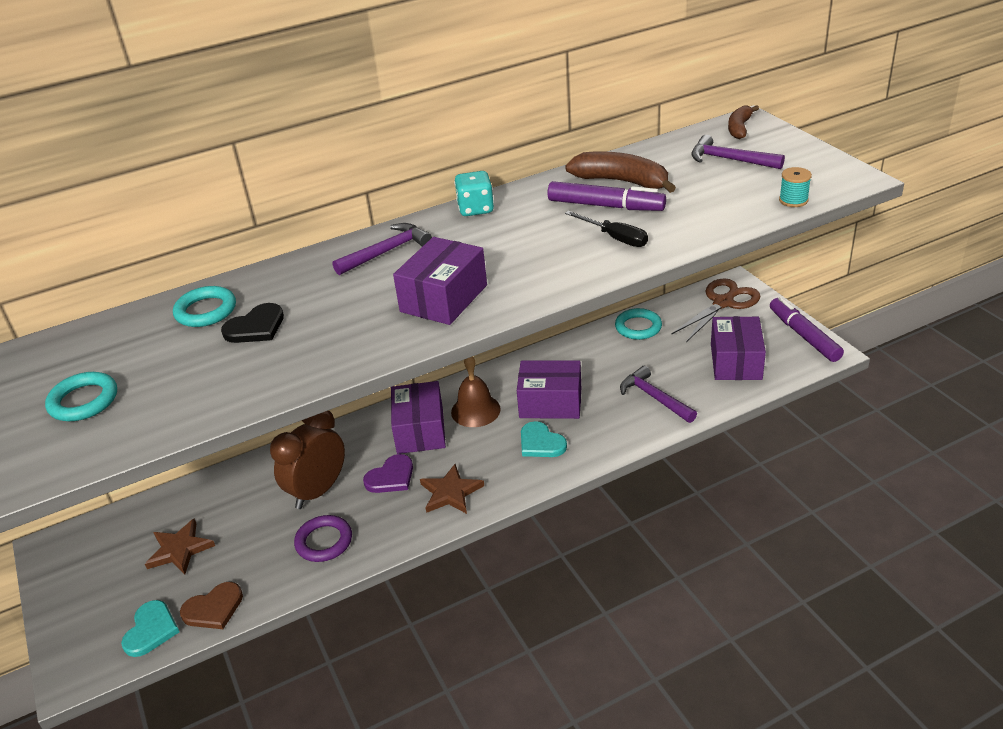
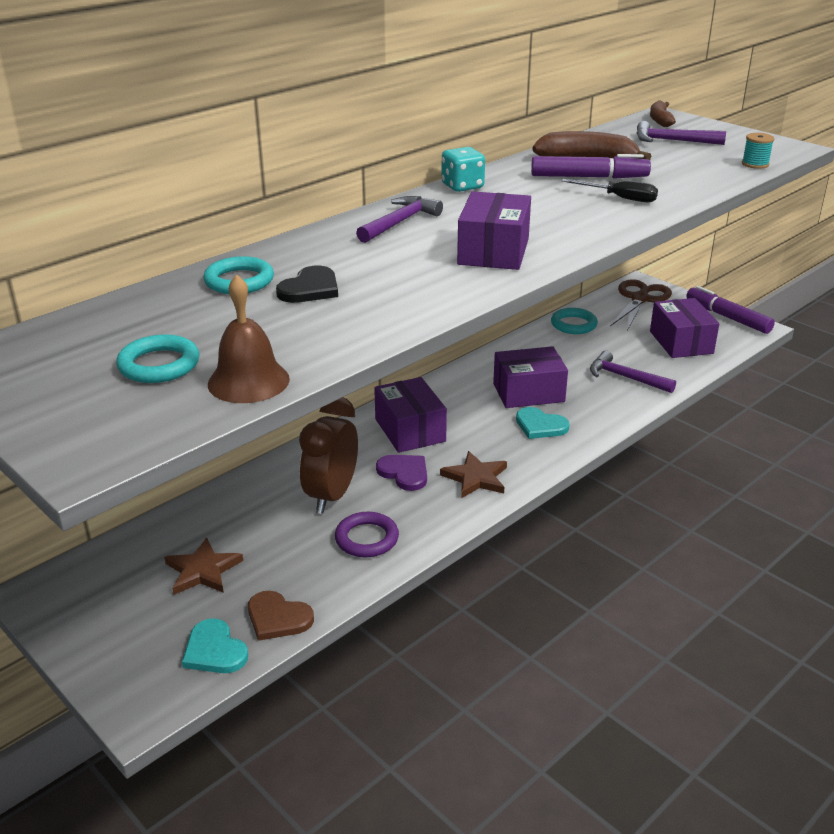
camera: 20 degrees left, 5 degrees down
turquoise heart [121,600,180,657] -> turquoise heart turned 150 degrees clockwise [182,618,248,673]
brown heart [180,582,243,629] -> brown heart turned 75 degrees clockwise [248,591,314,641]
purple heart [363,454,413,493] -> purple heart turned 75 degrees counterclockwise [376,455,427,491]
brown bell [451,357,501,427] -> brown bell moved to [208,275,290,403]

